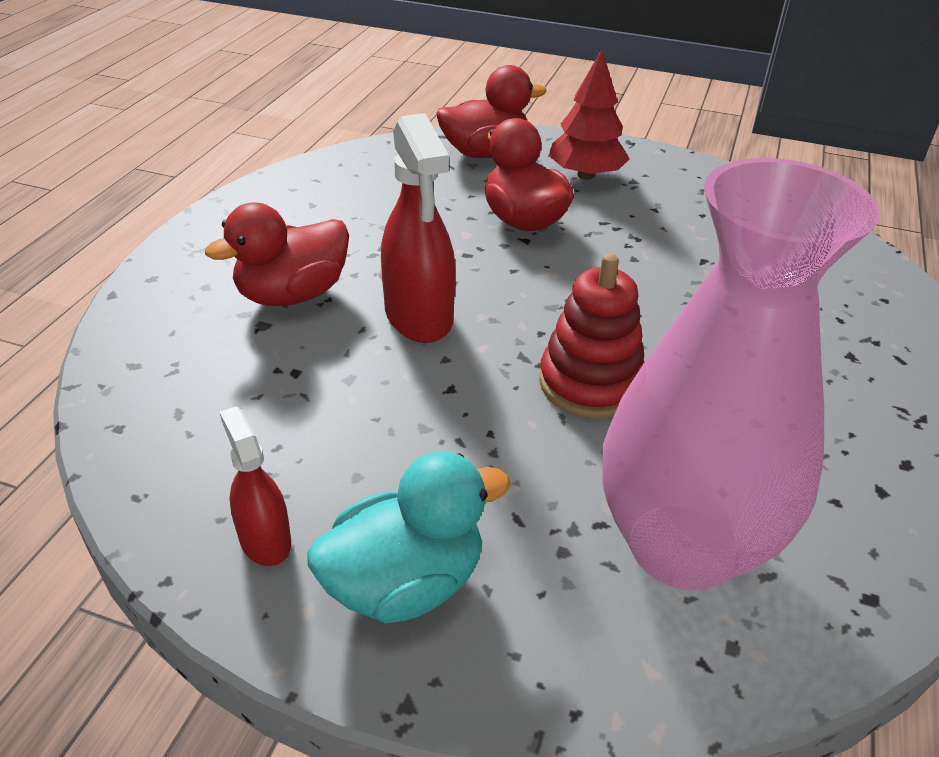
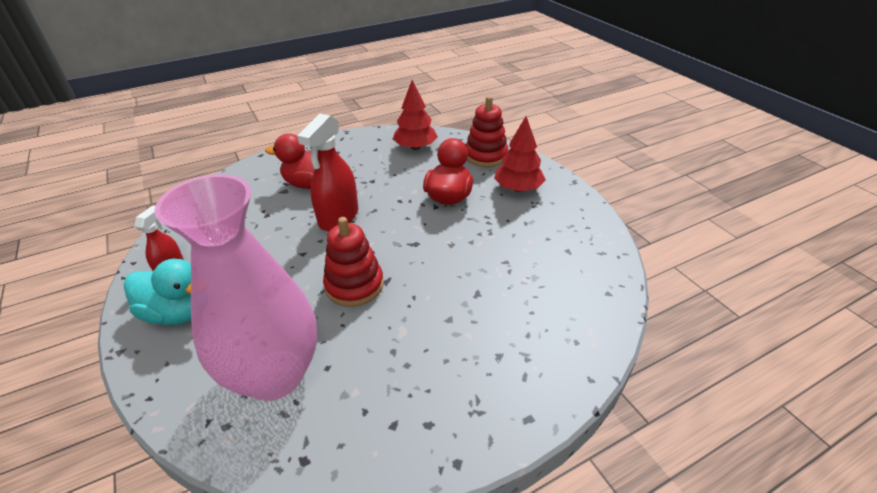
camera: 45 degrees right, 0 degrees up
red duck [436,65,546,158] -> red stacking toy [466,96,508,167]
none -> red tree [393,80,438,150]

